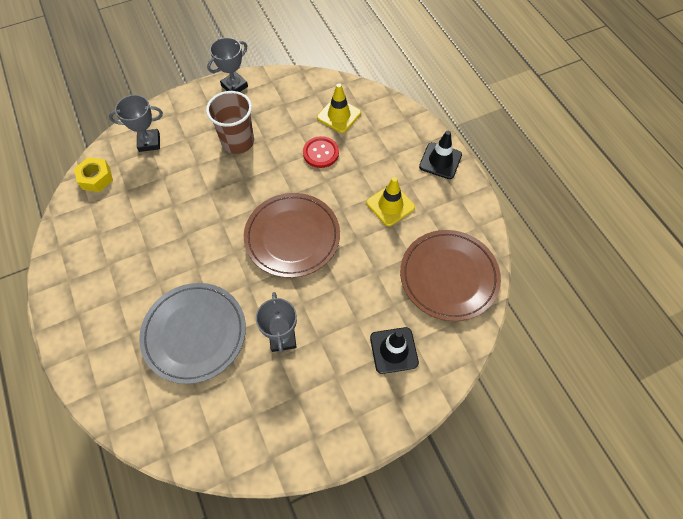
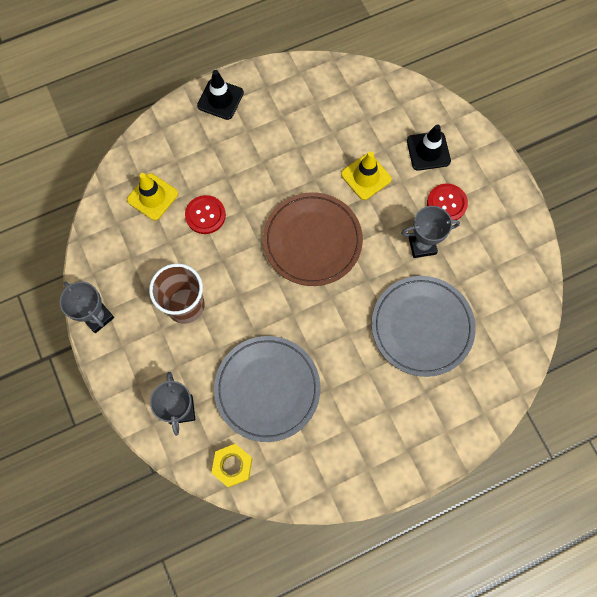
camera: 90 degrees left, 10 degrees up
yellow traffic cone [366,177,415,226] -> yellow traffic cone moved to [341,152,392,200]
brown plate [400,230,501,321] -> none
none -> grey plate [214,336,321,442]
none -> red button [427,183,468,220]

